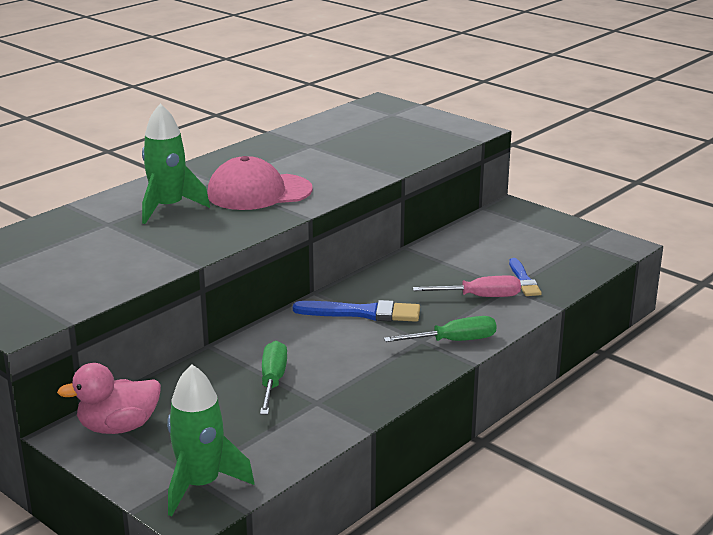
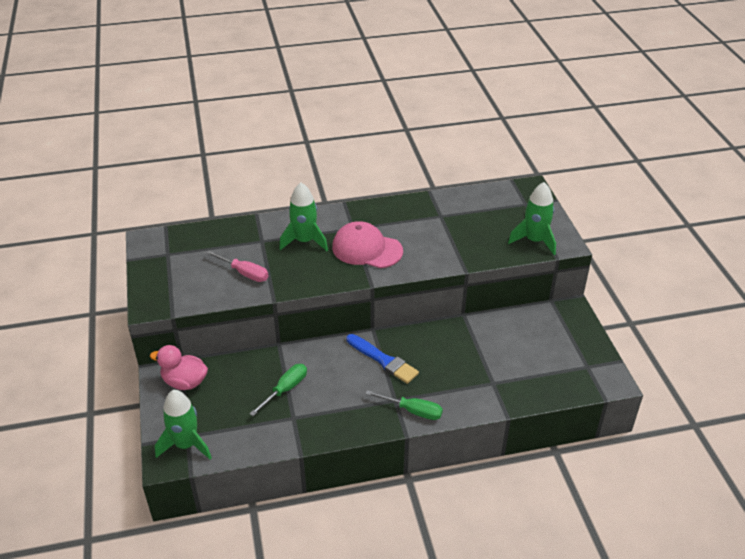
camera: 35 degrees right, 15 degrees up
pink screwdriver [413,276,521,297] -> pink screwdriver moved to [206,250,269,282]
blue brush [509,258,542,296] -> none
none -> green rocket [508,182,556,255]

